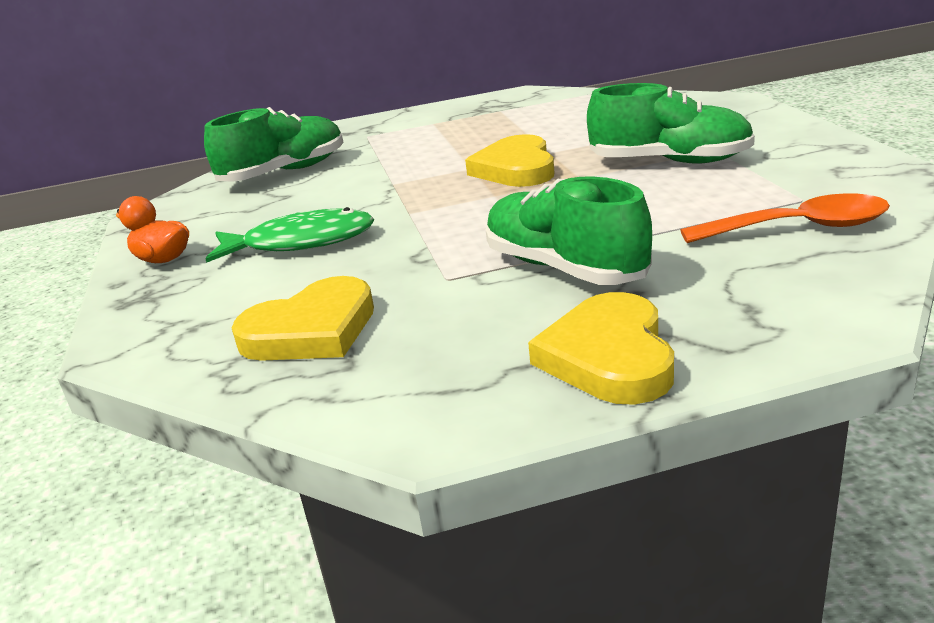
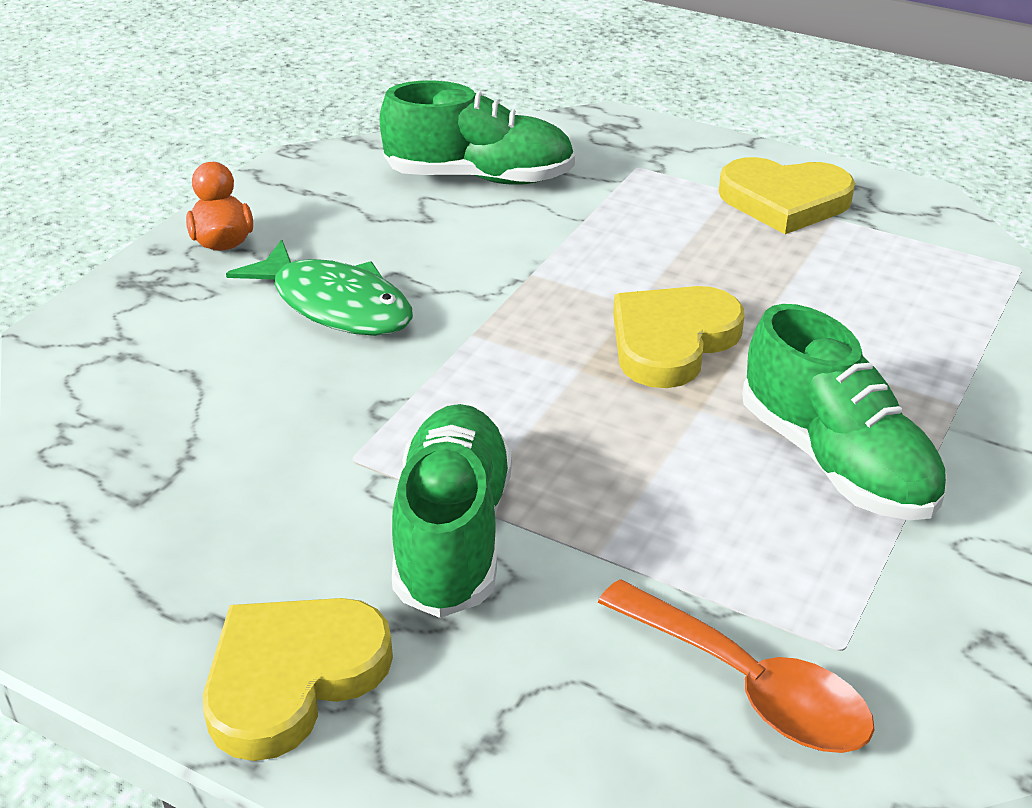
camera: 40 degrees right, 10 degrees up
yellow heart [232,276,374,361] -> yellow heart moved to [719,157,855,234]

